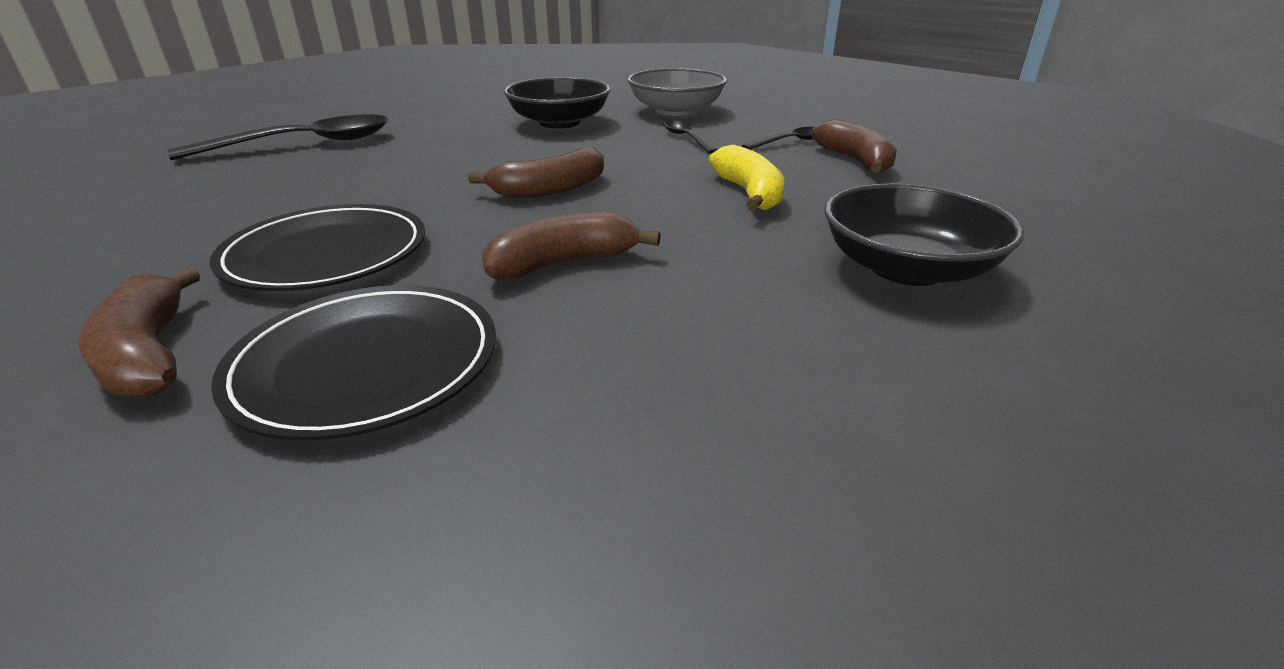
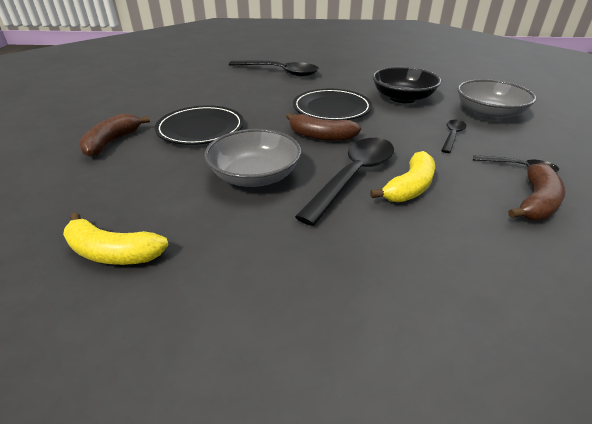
camera: 50 degrees right, 5 degrees up
black plate [211,285,496,440] -> black plate moved to [293,89,372,120]
brown banana [482,211,661,280] -> grey bowl [204,129,301,187]
black bowl [824,183,1024,286] -> none
none -> yellow banana [63,213,169,265]
none -> black spoon [295,138,394,226]

